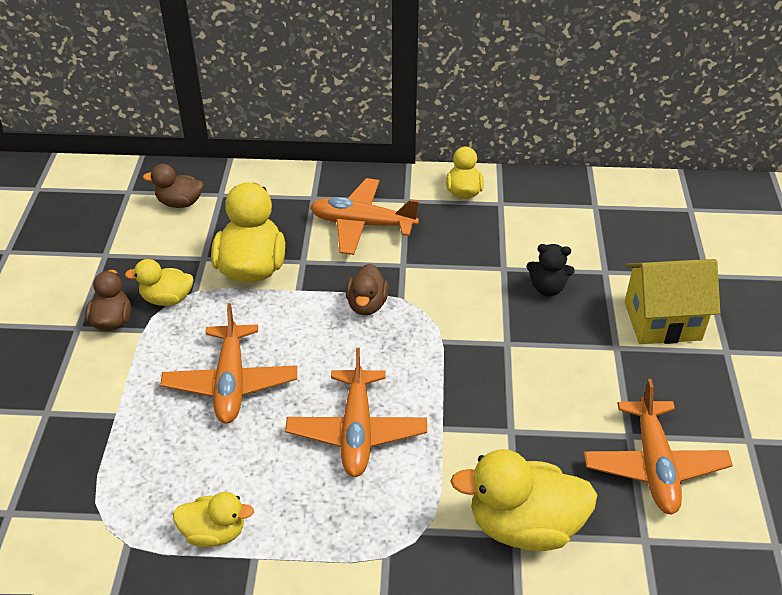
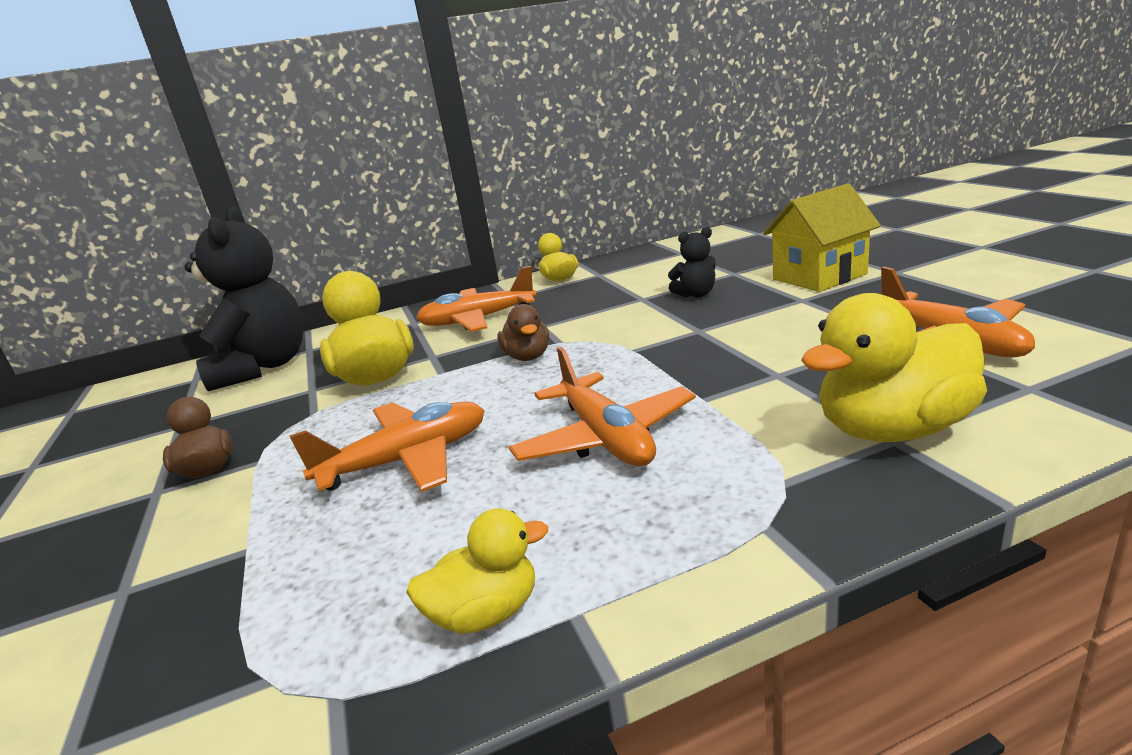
camera: 20 degrees left, 20 degrees down
yellow duck [125,259,193,306] -> none
brown duck [143,164,204,208] -> black teddy bear [184,206,304,391]
orange plane [160,303,297,424] -> orange plane turned 90 degrees counterclockwise [290,402,485,492]

